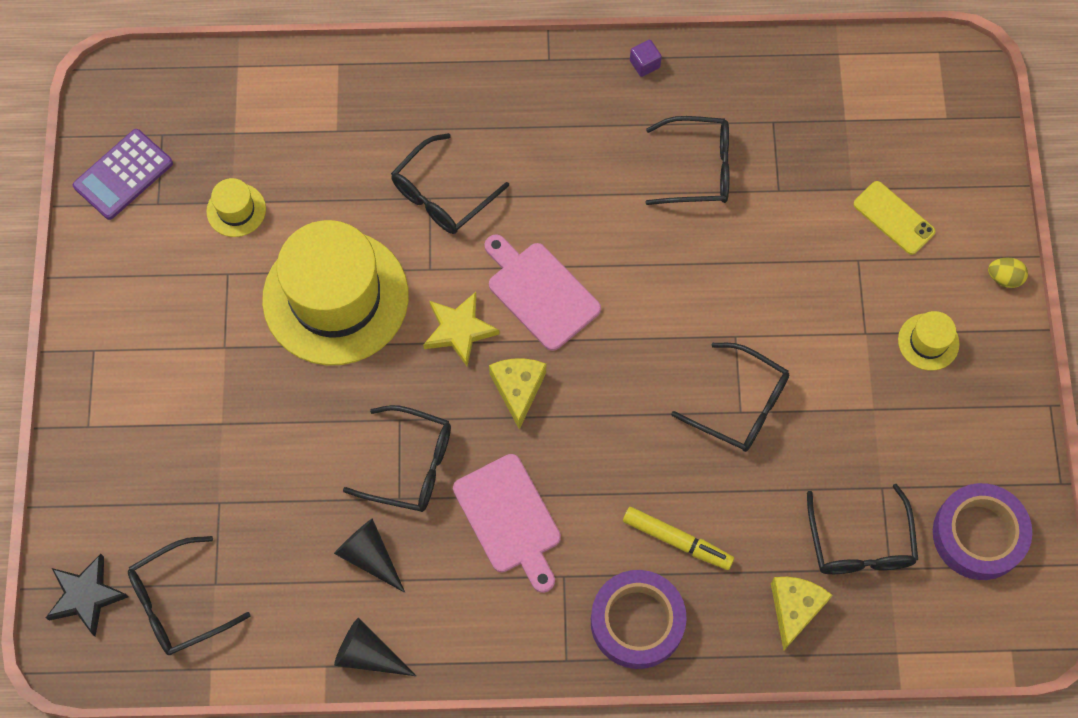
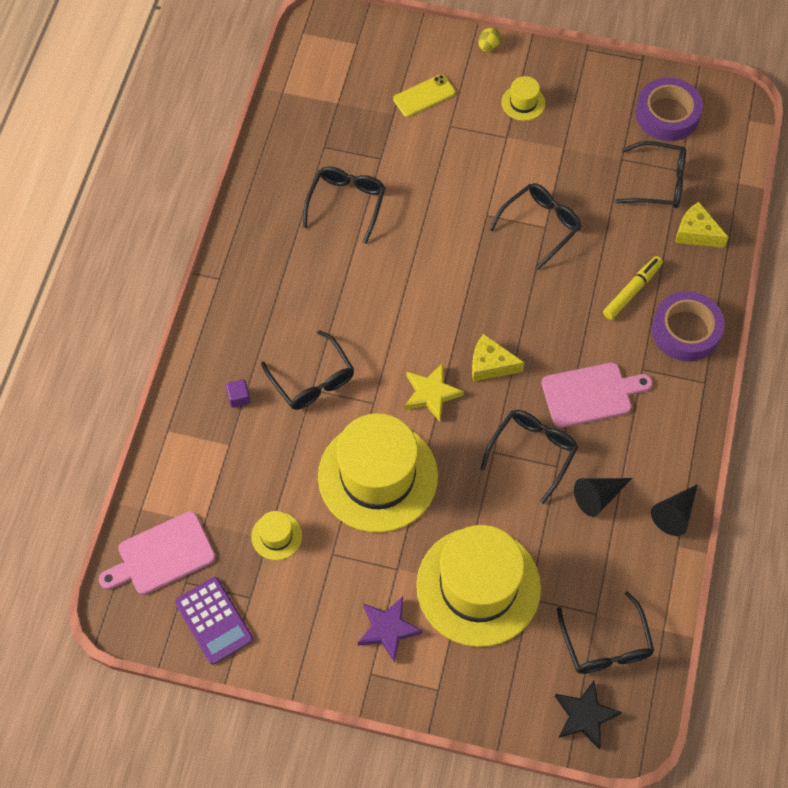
camera: 75 degrees left, 5 degrees down
pink cutting board [485,234,601,351] -> pink cutting board moved to [99,511,216,595]
purple cube [630,40,662,77] -> purple cube moved to [226,379,251,408]
none -> purple star [358,596,423,663]
none -> yellow hat [416,525,541,647]

